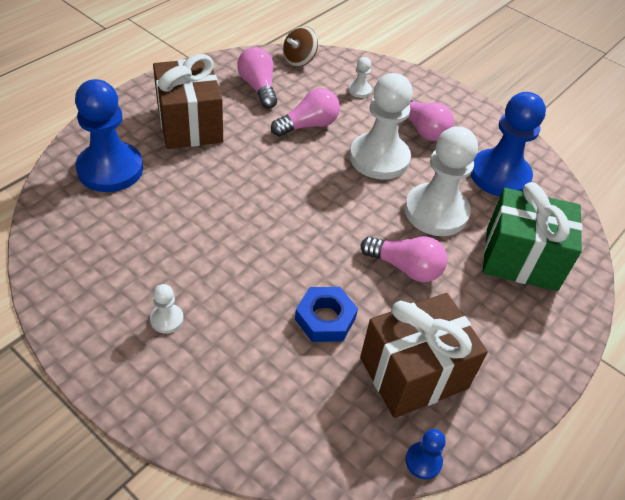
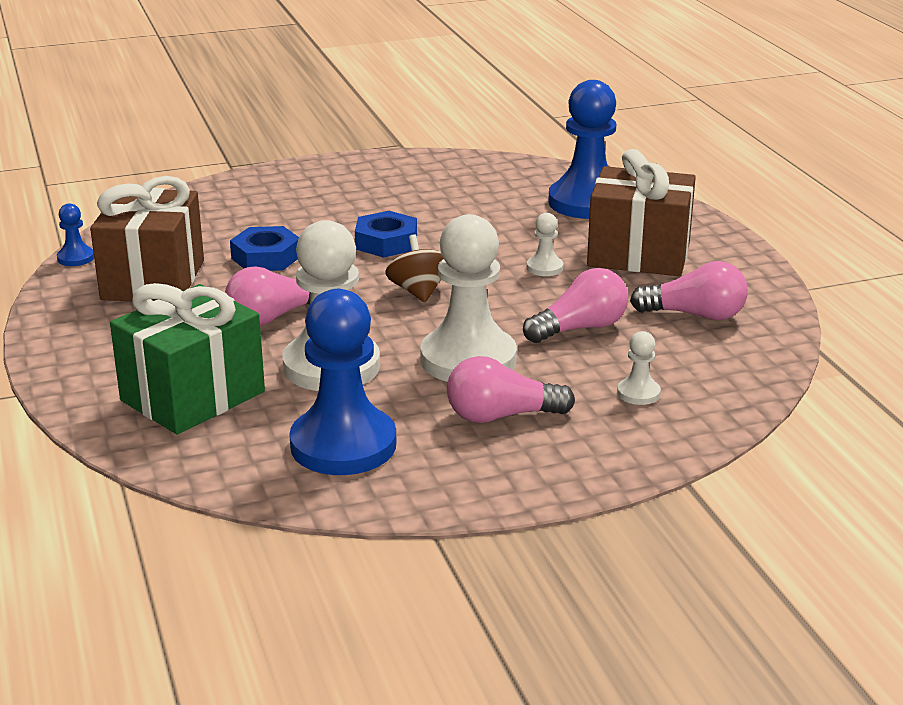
camera: 125 degrees right, 20 degrees down
white pawn [150,284,184,334] -> white pawn moved to [527,213,563,276]
pink light bulb [271,88,340,137] -> pink light bulb turned 120 degrees counterclockwise [523,268,628,343]
brown spinning top [283,26,318,67] -> brown spinning top moved to [385,234,444,302]
none -> blue nut [355,211,417,258]

